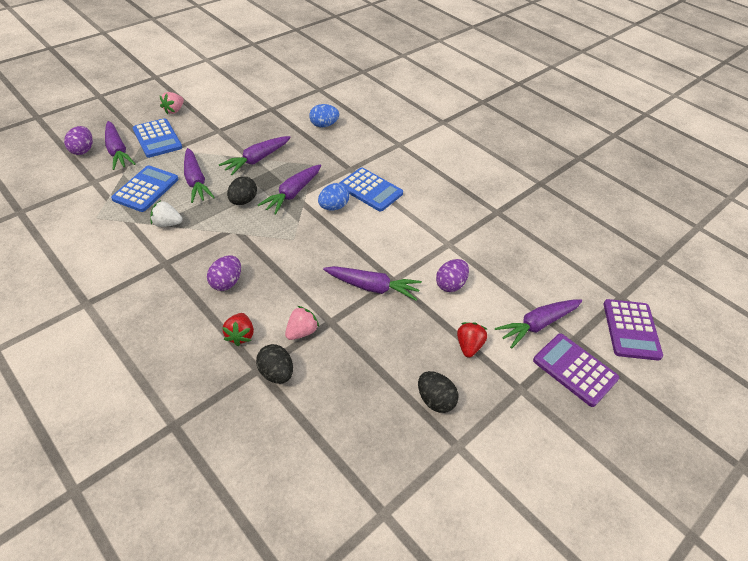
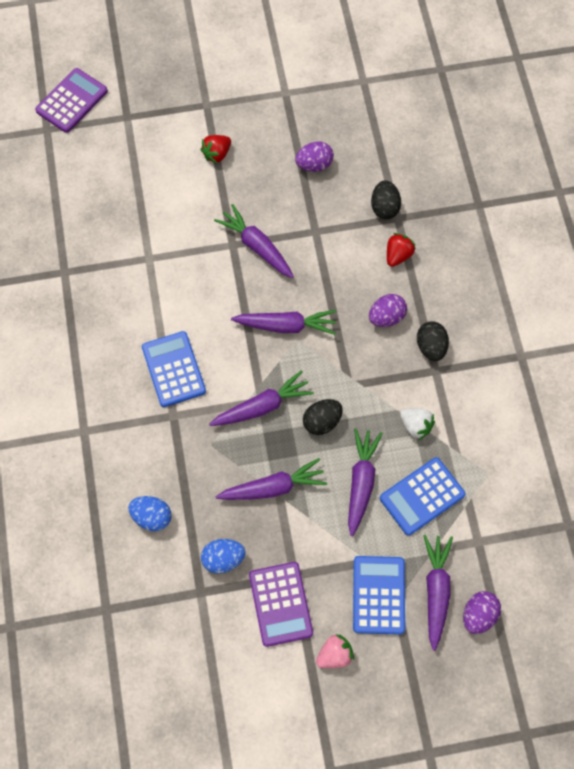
camera: 145 degrees left, 20 degrees up
pink strawberry [285,306,319,340] -> none
blue egg [318,183,349,210] -> blue egg moved to [201,539,246,574]
black egg [418,371,458,413] -> black egg moved to [417,321,449,361]
purple egg [436,259,469,292] -> purple egg moved to [295,141,334,172]
purple carrot [495,300,582,349] -> purple carrot moved to [231,310,336,335]
purple calculator [533,333,619,407] -> purple calculator moved to [249,562,313,647]

